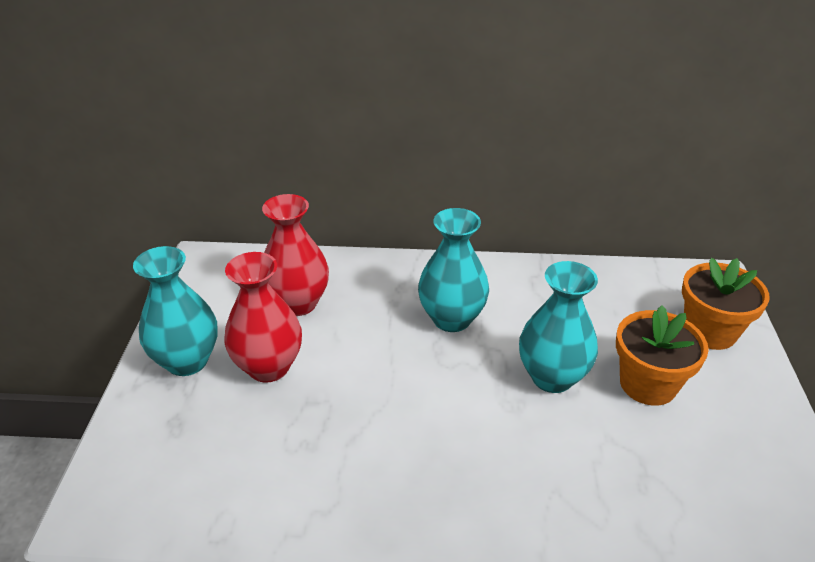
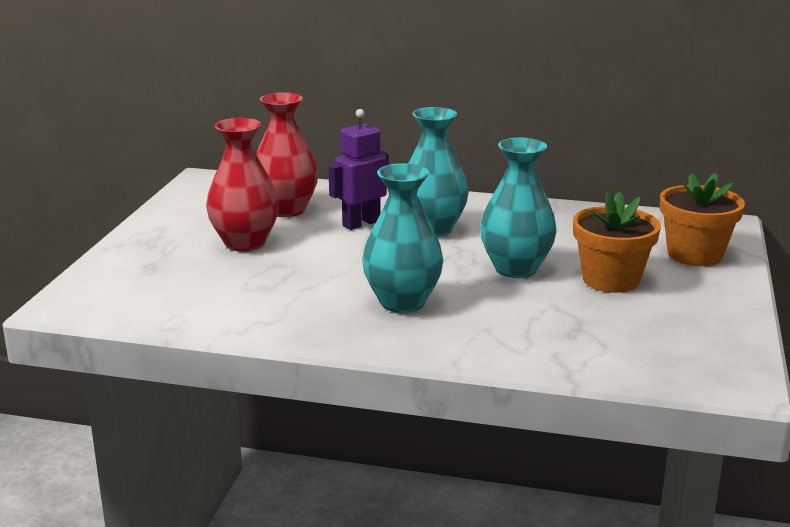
camera: 10 degrees right, 15 degrees down
turquoise vase [133,246,218,376] -> turquoise vase moved to [362,163,443,313]
none -> purple robot [328,109,389,230]

